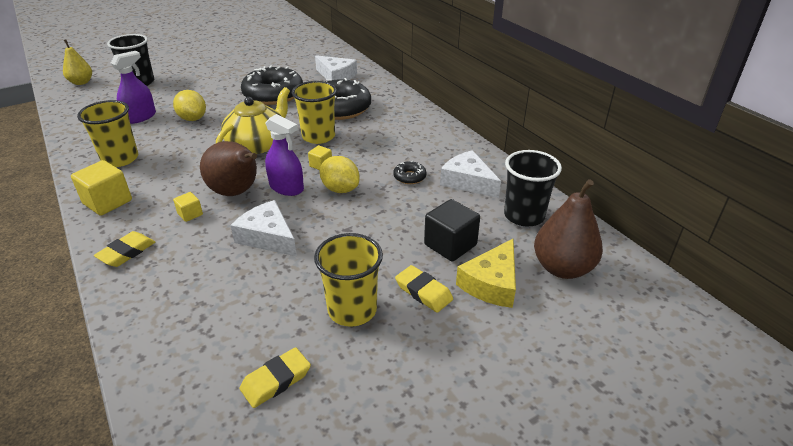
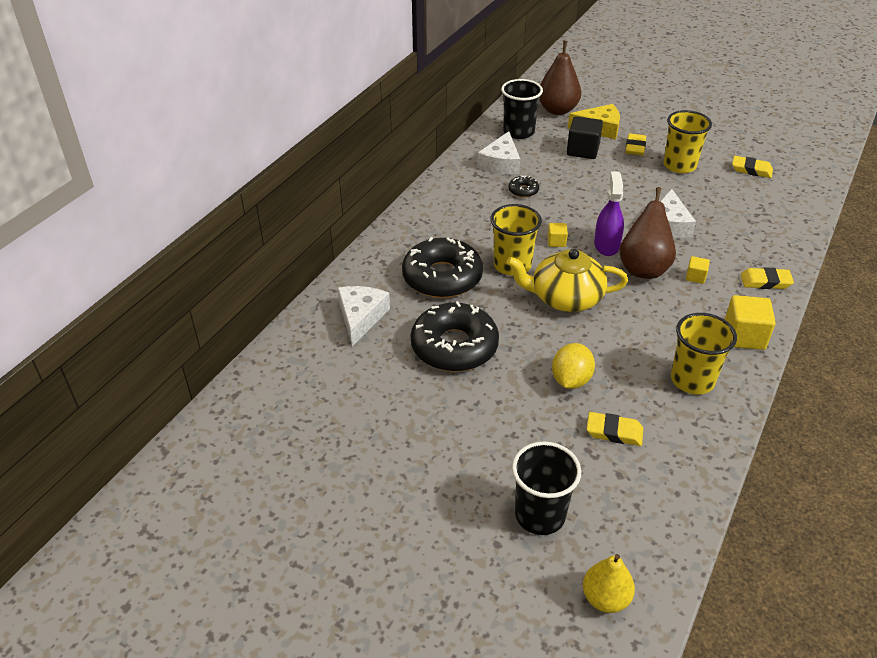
camera: 120 degrees left, 5 degrees up
purple spray bottle [111,51,156,124] -> yellow eraser [587,412,643,446]
yellow lemon [320,156,360,193] -> none

